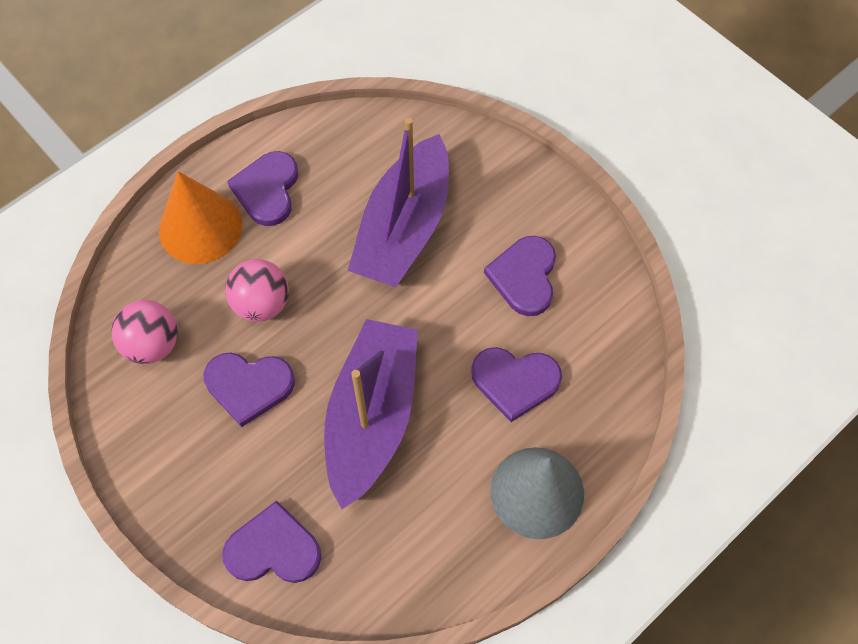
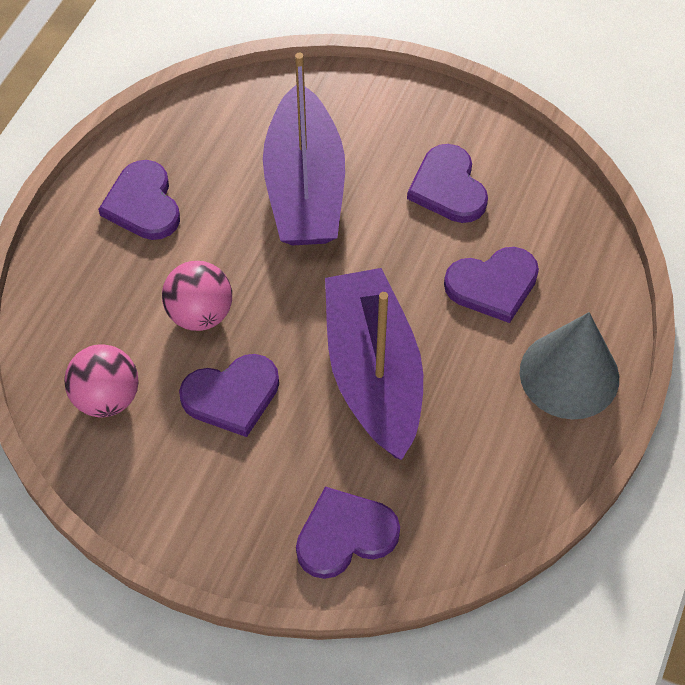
camera: 25 degrees left, 5 degrees down
orange cone [159,171,242,264] -> none

